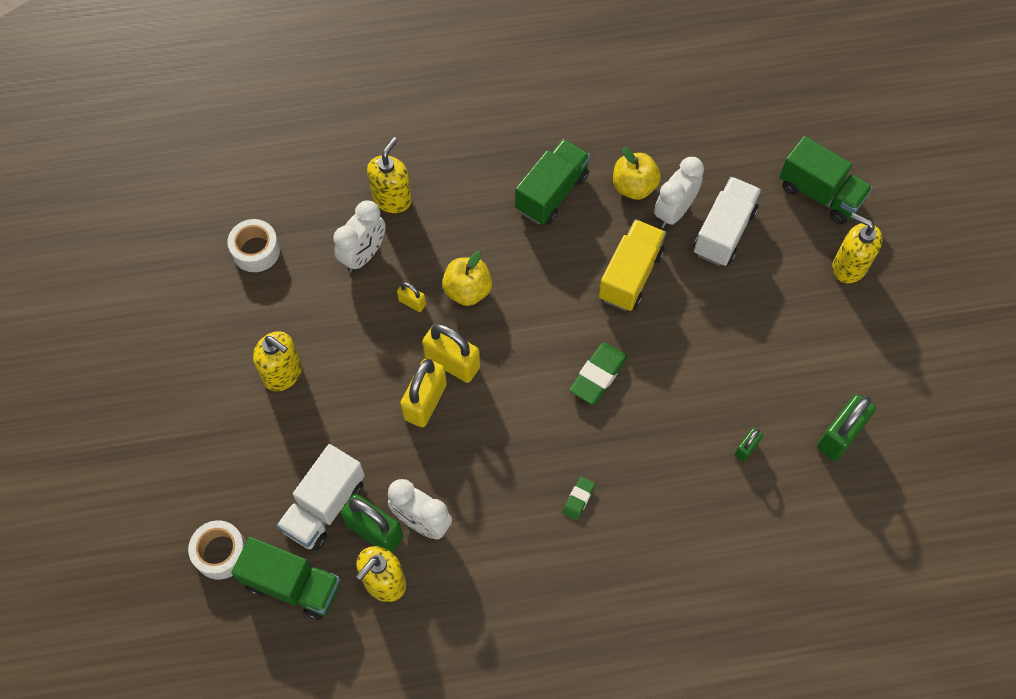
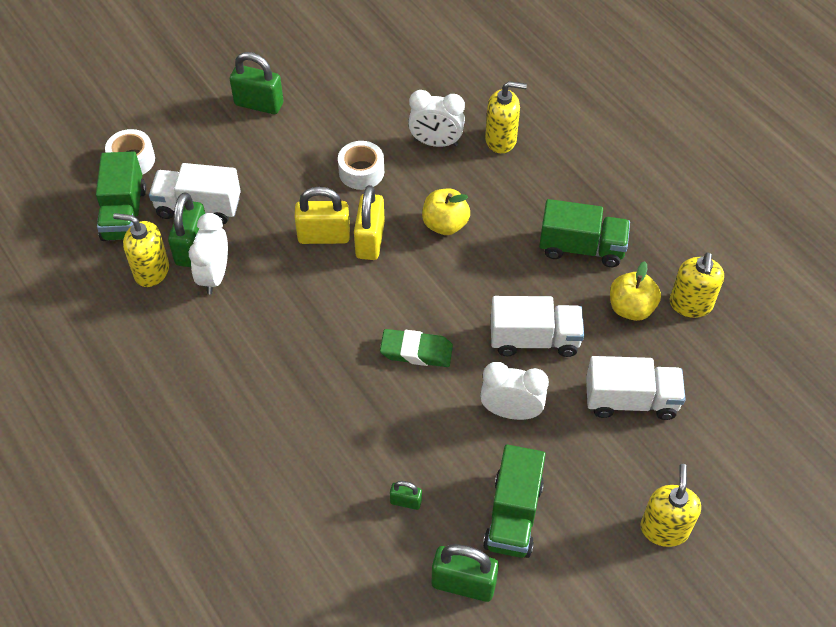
camera: 65 degrees right, 10 degrees down
white tape [227,219,280,272] -> white tape moved to [338,141,384,190]
yellow soap dispenser [253,331,302,391] -> yellow soap dispenser moved to [670,252,724,318]
yellow padlock [397,282,426,312] -> none
green eraser [562,477,595,520] -> none
yellow truck [599,219,666,311] -> white truck [491,296,584,357]
white clock [654,157,704,228] -> white clock moved to [480,362,549,420]
green truck [779,136,873,224] -> green truck moved to [483,445,546,558]
none -> green padlock [230,52,283,114]

